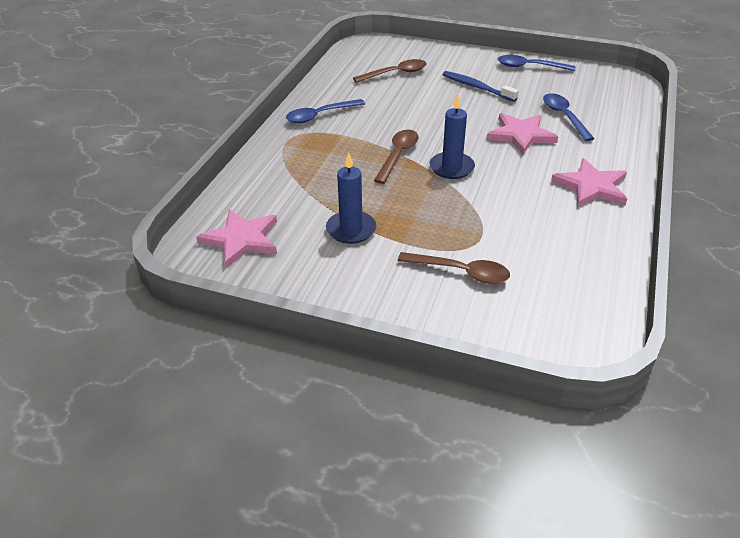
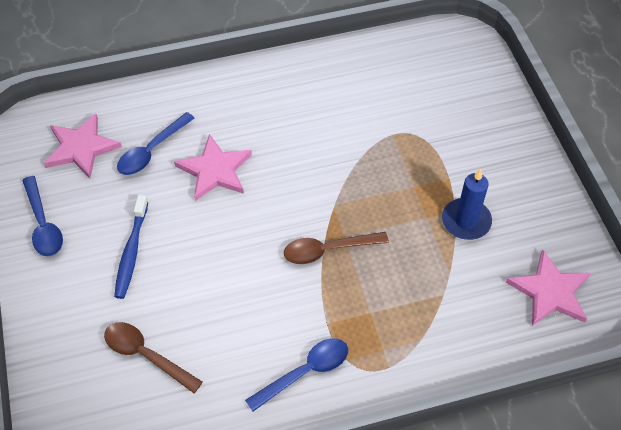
camera: 125 degrees left, 15 degrees up
blue spoon [286,99,365,123] -> blue spoon turned 60 degrees counterclockwise [245,338,348,412]
brown spoon [398,252,510,284] -> none
blue candle [429,95,475,179] -> none
pink star [551,158,627,207] -> pink star moved to [44,114,122,179]

